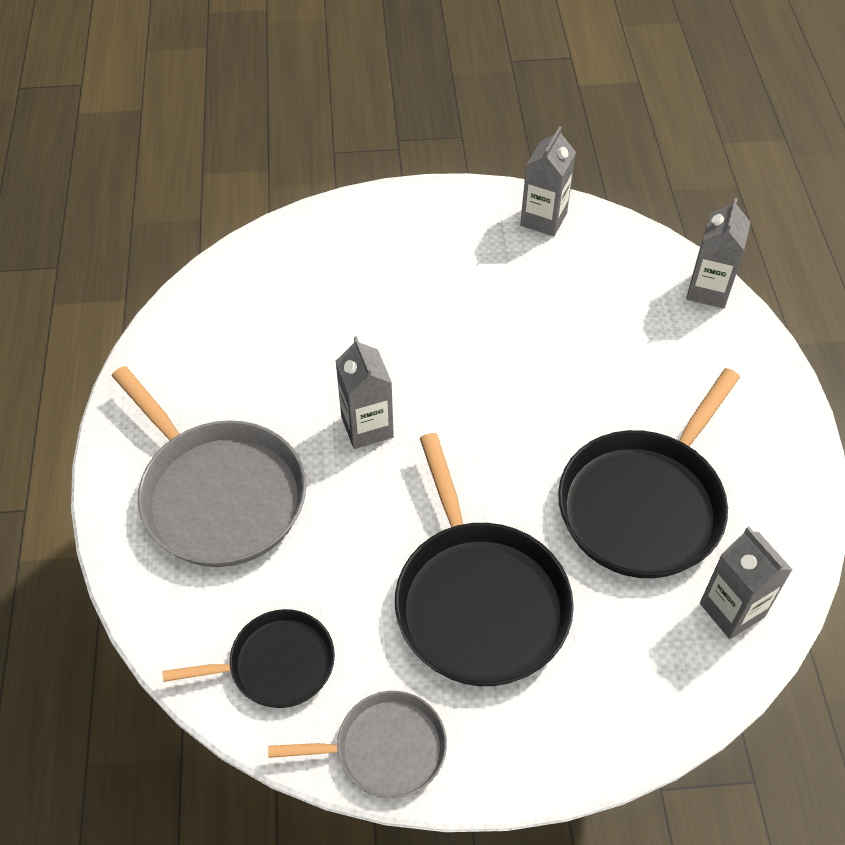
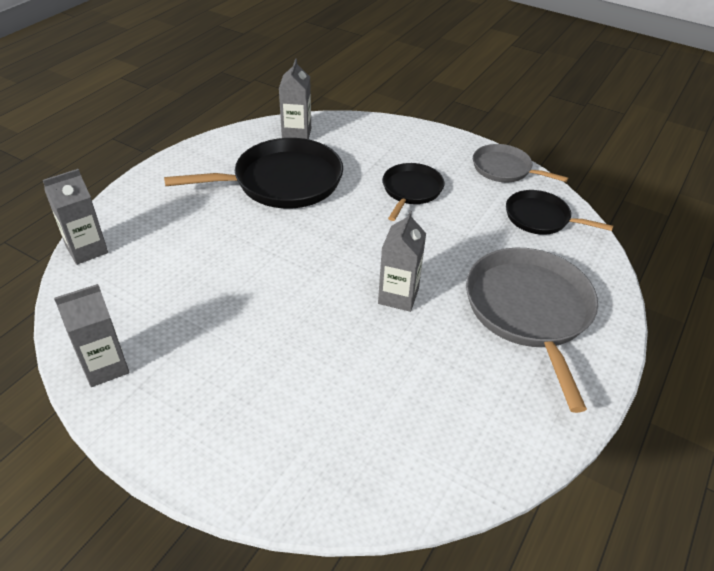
camera: 145 degrees left, 10 degrees down
black pan [395,433,574,686] -> black pan [382,163,444,221], size x0.57

